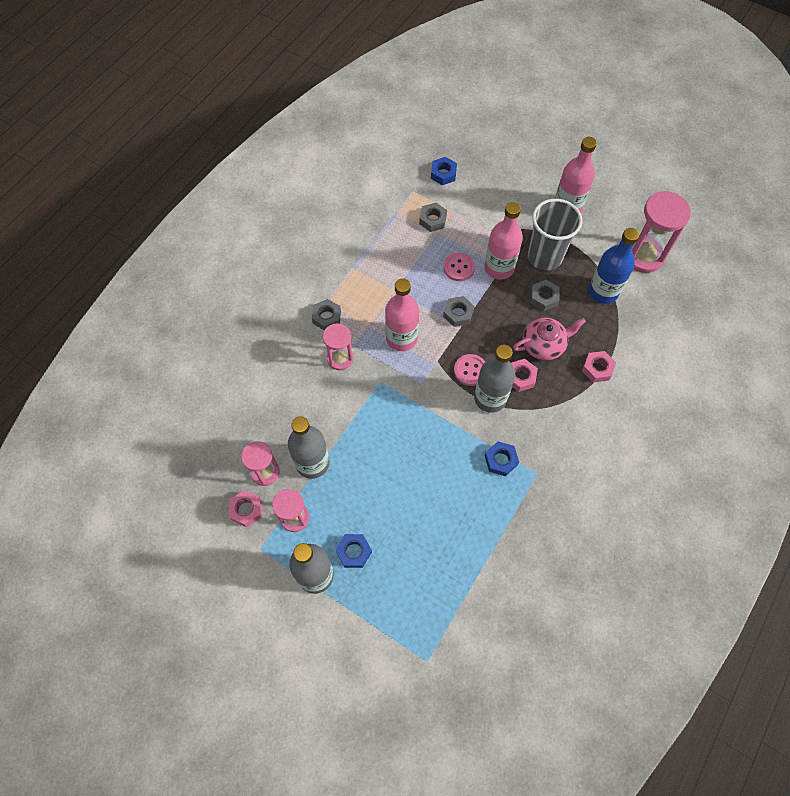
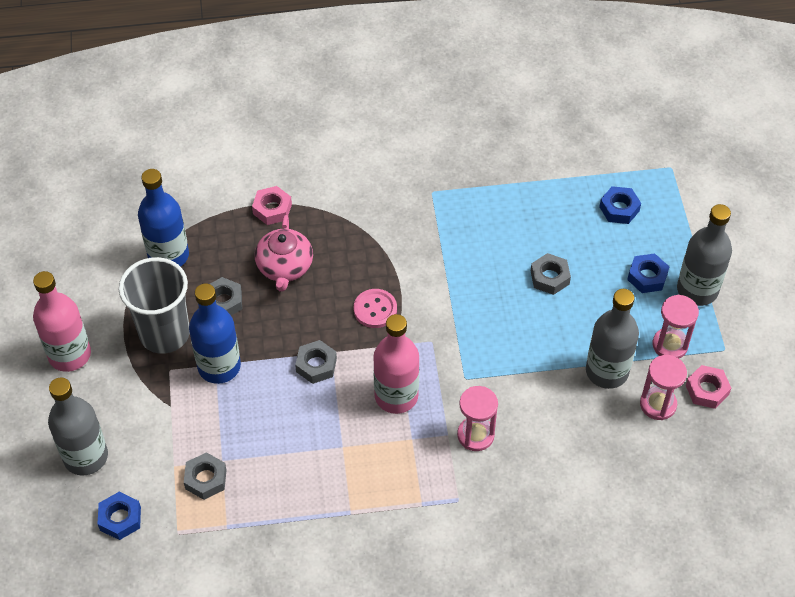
camera: 130 degrees left, 10 degrees down
grey nut [312,299,341,330] -> grey nut moved to [531,253,571,295]
pink button [443,253,475,281] -> none
grey bottle [474,345,515,413] -> grey bottle moved to [48,377,108,476]
pink bottle [484,202,523,280] -> blue bottle [189,284,241,384]
blue nut [485,441,519,476] -> blue nut moved to [599,186,641,224]
pink nut [511,359,538,392] -> none
pink teapot [513,318,586,360] -> pink teapot turned 120 degrees counterclockwise [255,215,313,292]
pink hourglass [632,191,691,273] -> none

